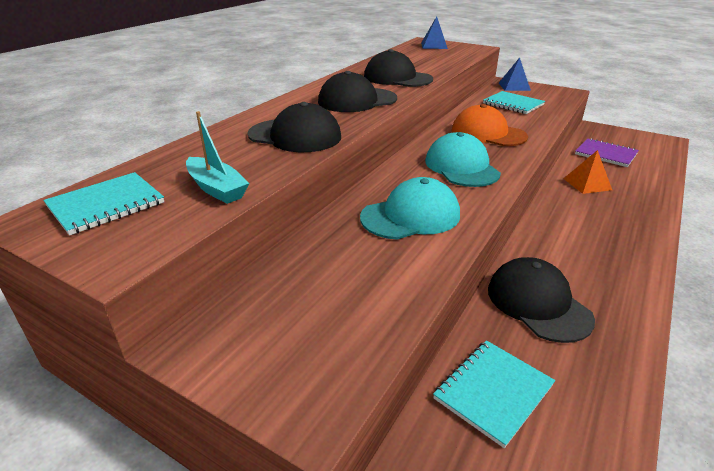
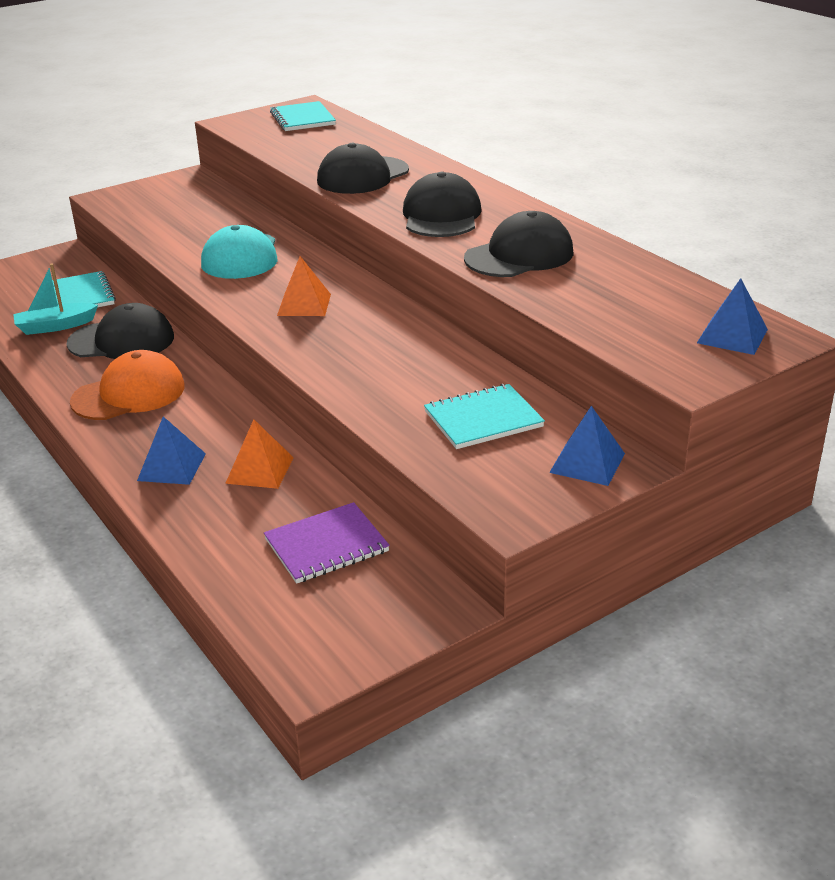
camera: 115 degrees right, 0 degrees up
turquoise boat [186,111,249,204] -> turquoise boat moved to [13,264,98,335]
turquoise cap [425,132,501,187] -> orange pyramid [277,256,331,316]
orange cap [452,104,528,146] -> orange cap moved to [70,350,185,420]
none -> blue pyramid [137,417,206,485]

